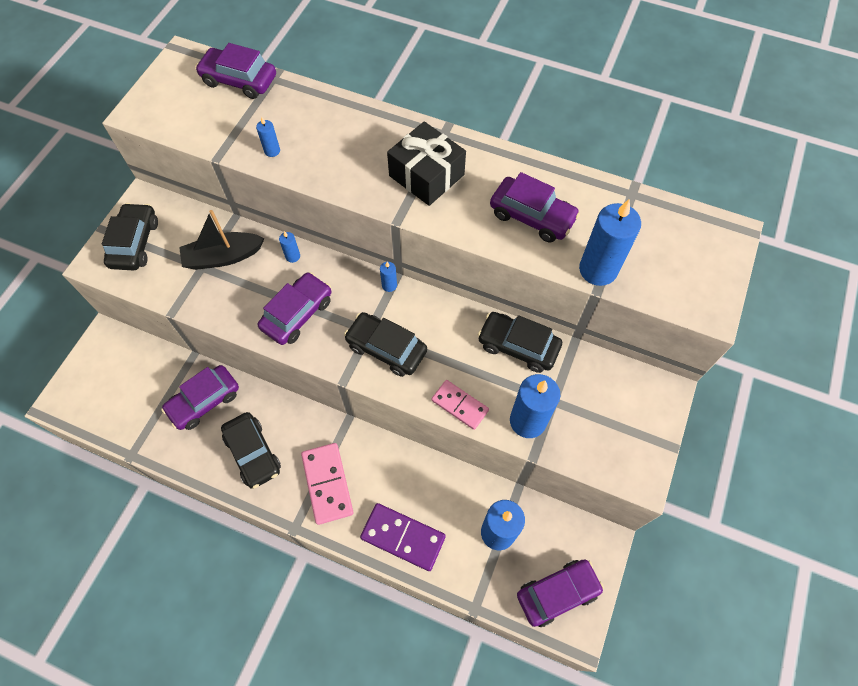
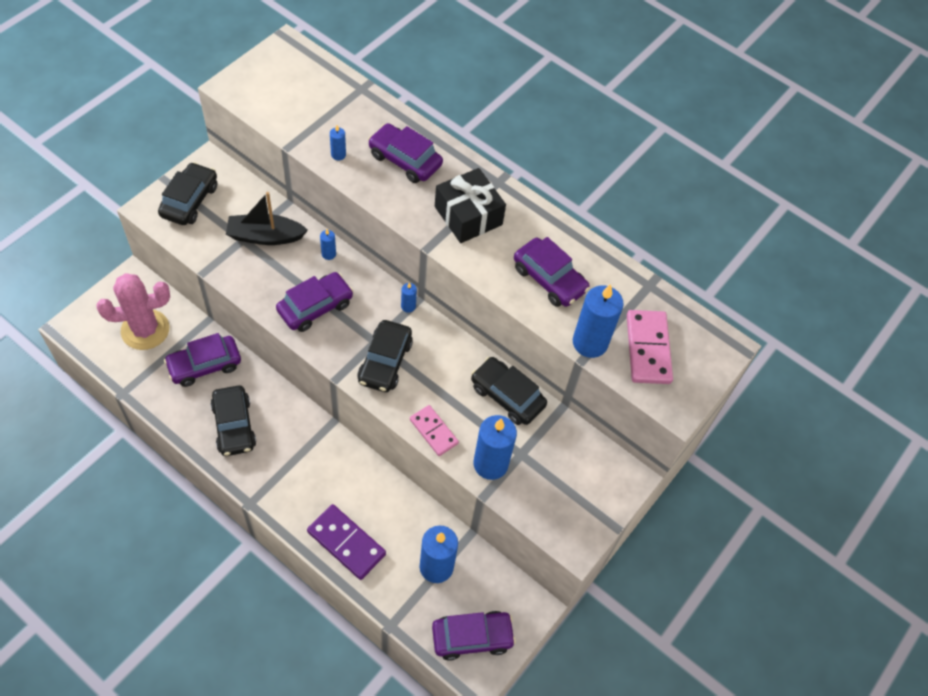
camera: 10 degrees right, 5 degrees down
purple car [195,43,276,99] -> purple car moved to [368,123,443,183]
pink domino [301,443,353,525] -> pink domino moved to [627,310,673,384]
black car [344,312,427,377] -> black car turned 120 degrees counterclockwise [357,320,413,392]
none -> pink cactus [96,273,170,350]

